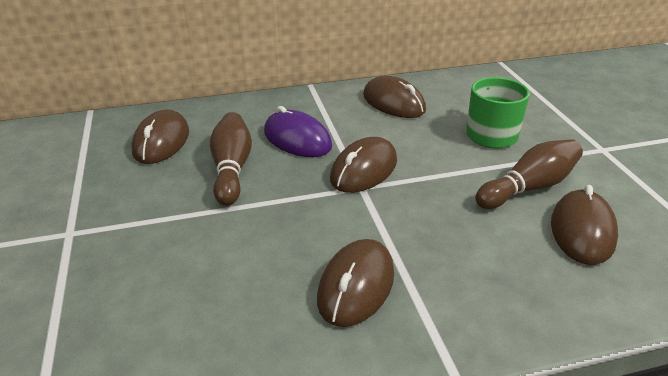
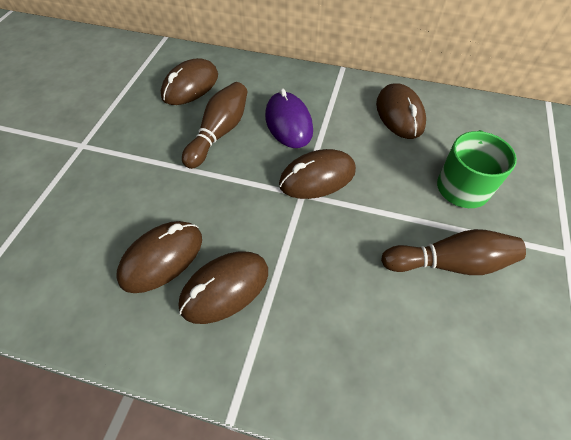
camera: 30 degrees right, 20 degrees up
brown mouse [551,185,618,265] -> brown mouse moved to [116,221,202,293]

